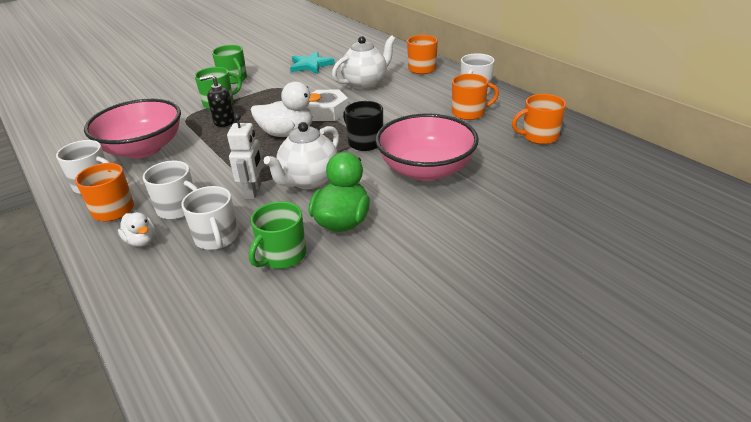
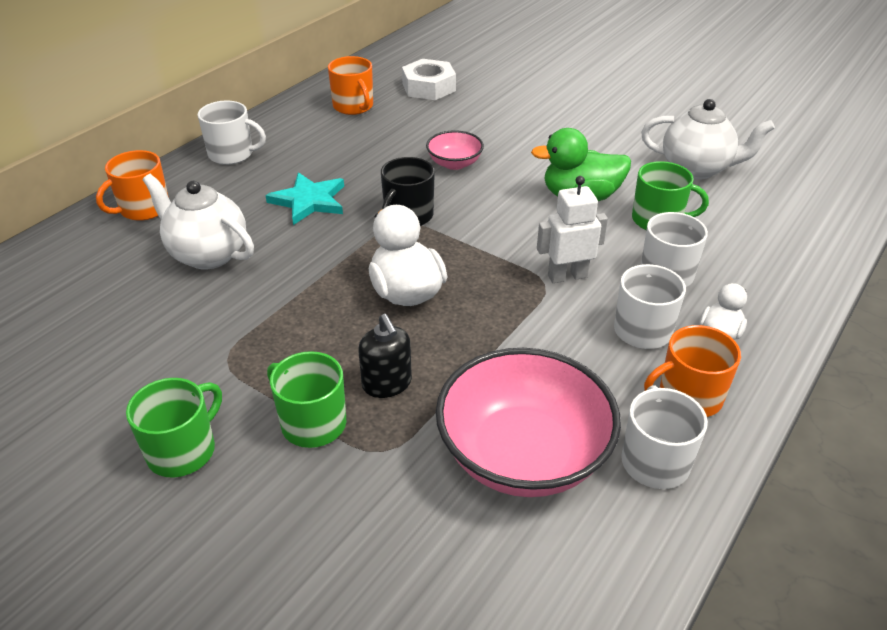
camera: 110 degrees left, 5 degrees up
white teapot [264,122,339,189] -> white teapot moved to [641,99,775,180]
turquoise star [290,51,335,74] -> turquoise star moved to [265,172,344,225]
white nut [307,90,349,121] -> white nut moved to [402,59,456,100]
pink bowl [375,113,479,181] -> pink bowl [426,130,484,170], size x0.49
orange mug [452,74,499,120] -> none

